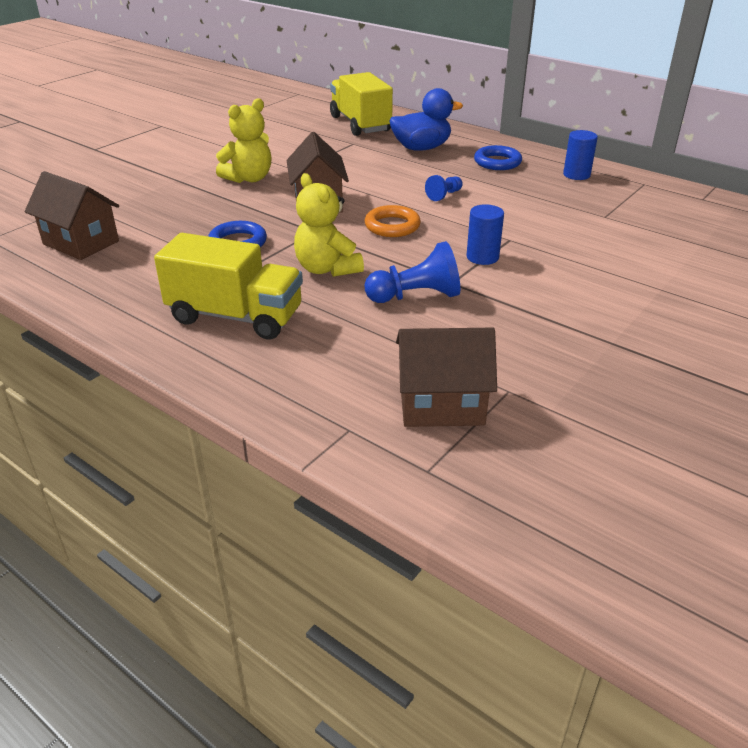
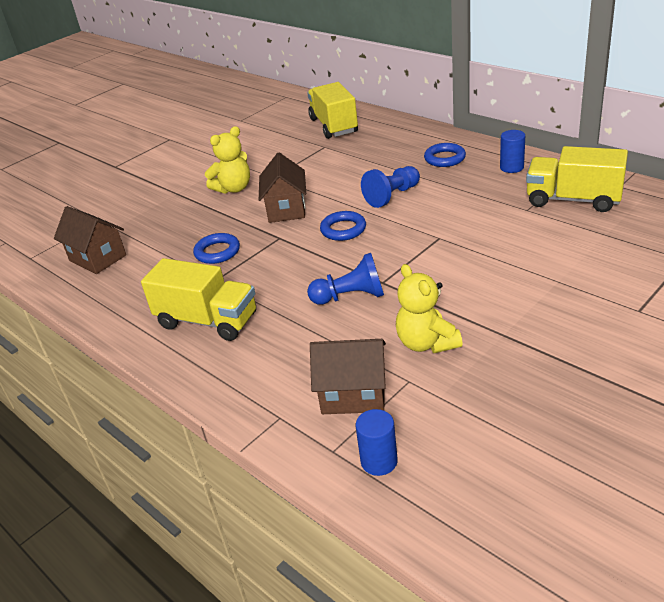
camera: 10 degrees right, 0 degrees up
yellow teddy bear [294,173,364,277] -> yellow teddy bear moved to [396,264,463,353]
orange ring [365,205,421,237] -> blue ring [320,211,366,241]
blue duck [389,88,463,151] -> none
blue pawn [425,175,463,201] -> blue pawn [361,166,420,208], size x1.75
blue cylinder [466,204,504,265] -> blue cylinder moved to [356,409,398,476]
none -> yellow truck [526,146,628,212]

